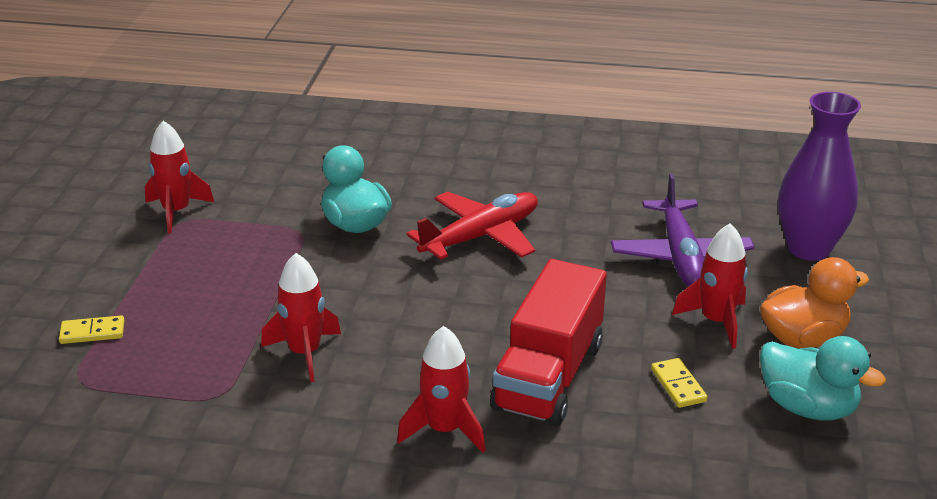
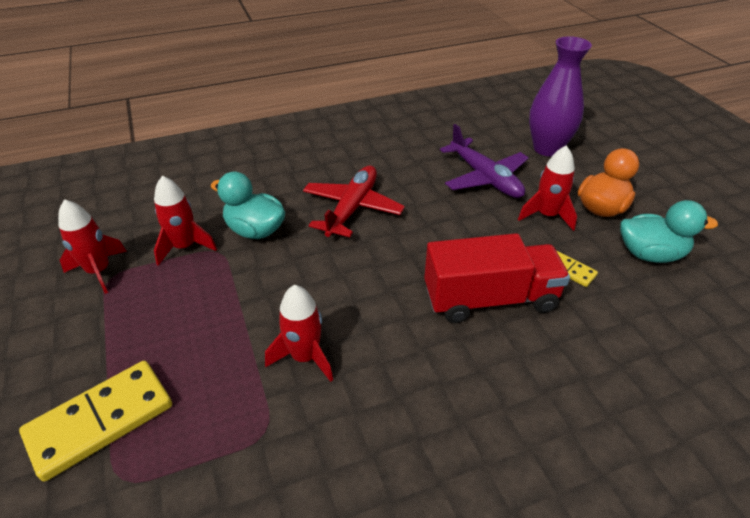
camera: 30 degrees left, 10 degrees up
yellow domino [59,315,124,344] -> yellow domino [19,361,172,482], size x2.16
red rocket [397,326,485,453] -> red rocket moved to [154,176,217,266]
red truck [490,259,607,426] -> red truck turned 90 degrees counterclockwise [424,233,570,323]

